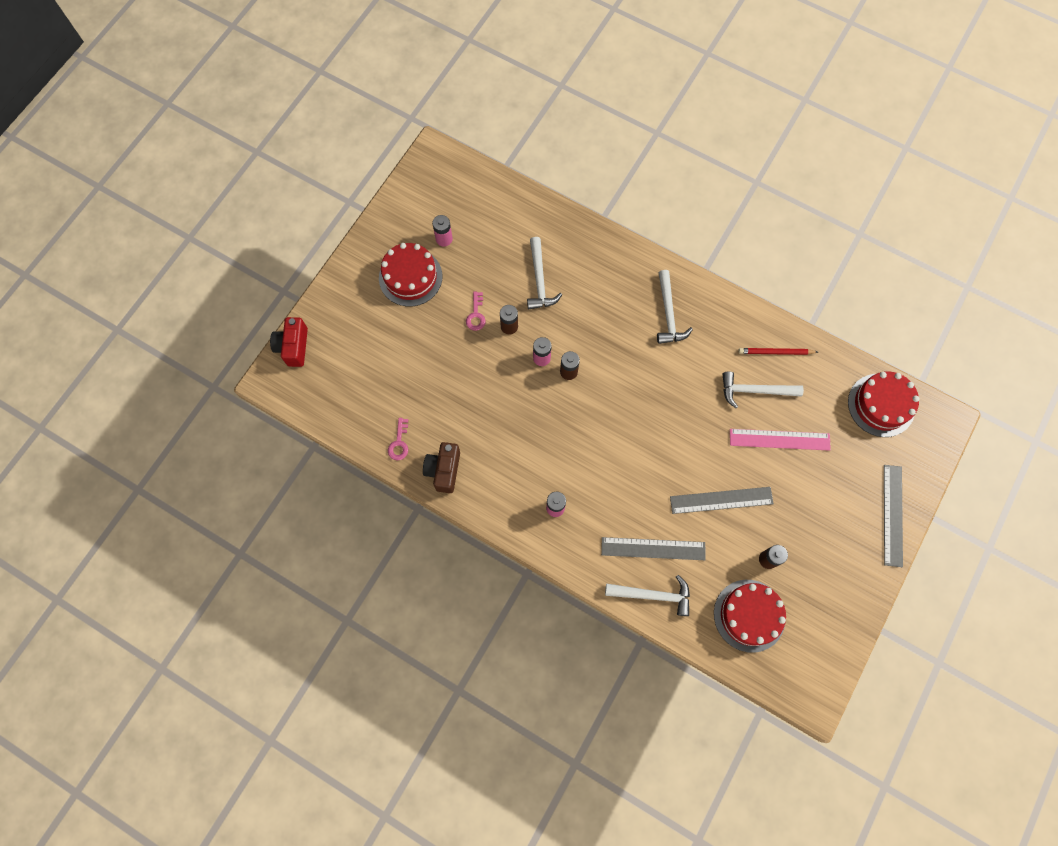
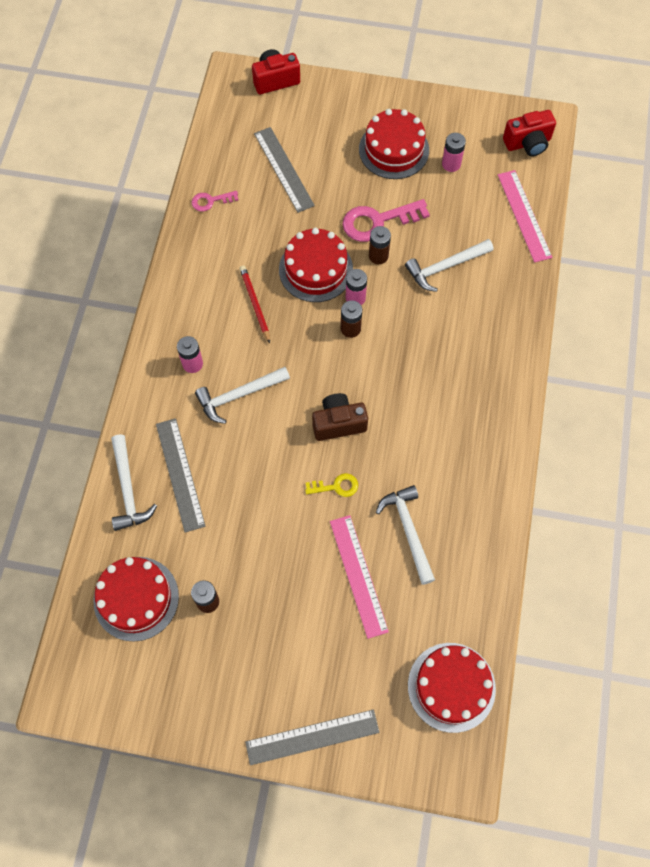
camera: 70 degrees right, 5 degrees down
brown camera [423,442,460,493] -> brown camera moved to [312,393,368,441]
pink key [466,292,486,331] -> pink key [342,199,430,242], size x1.86
white hammer [657,270,693,344] -> white hammer moved to [195,367,290,424]
grey ruler [670,487,774,514] -> grey ruler moved to [254,127,315,213]
red pencil [738,348,818,355] -> red pencil moved to [240,266,270,343]
none -> red cake [279,228,353,302]
none -> yellow key [305,473,358,497]
none -> pink ruler [498,170,552,263]
none -> red camera [503,110,556,156]

